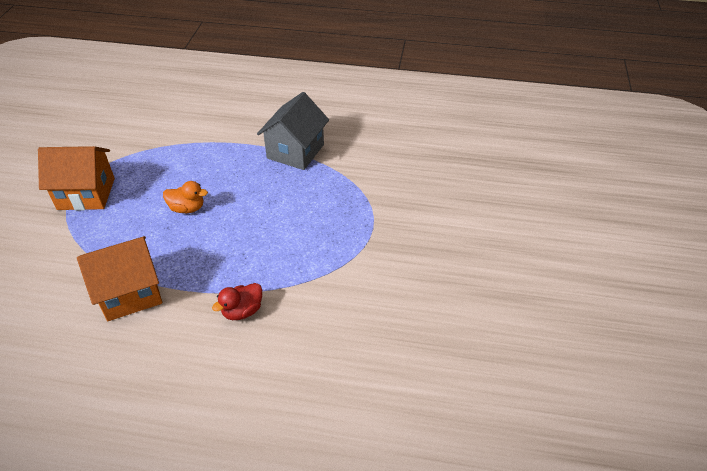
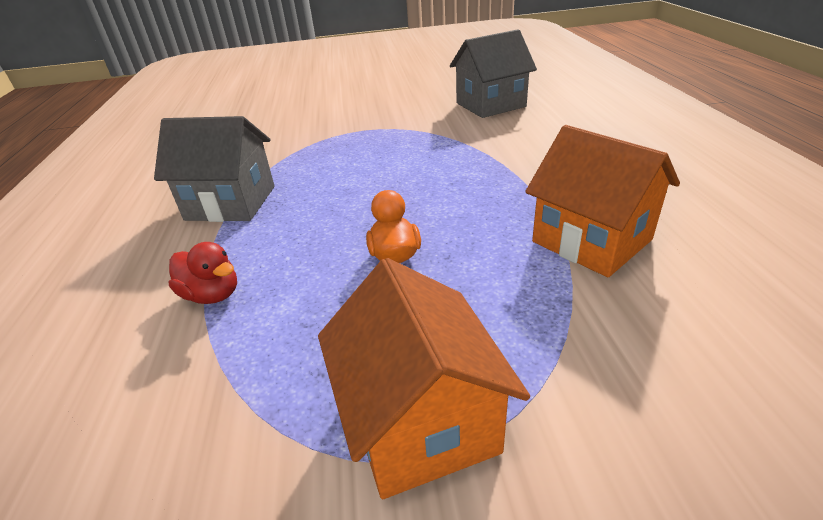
camera: 105 degrees left, 10 degrees down
red duck [212,283,262,320] -> red duck moved to [169,242,237,304]
none -> grey house [450,30,537,118]

